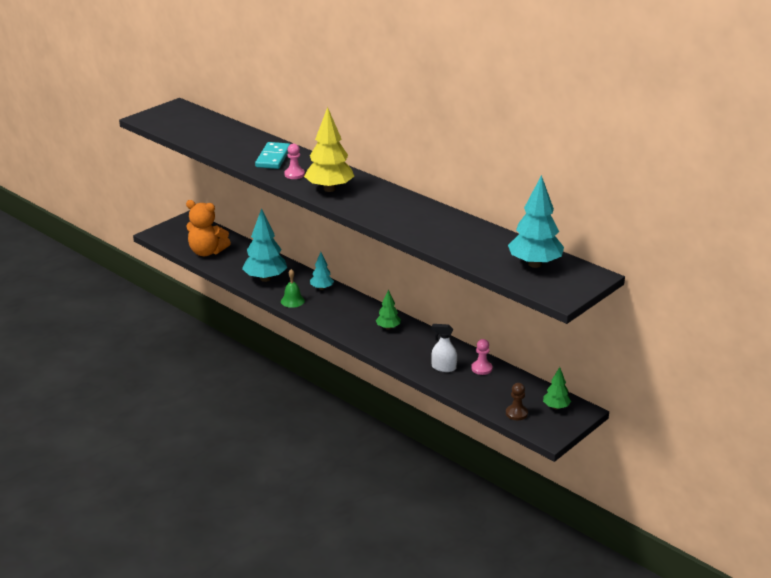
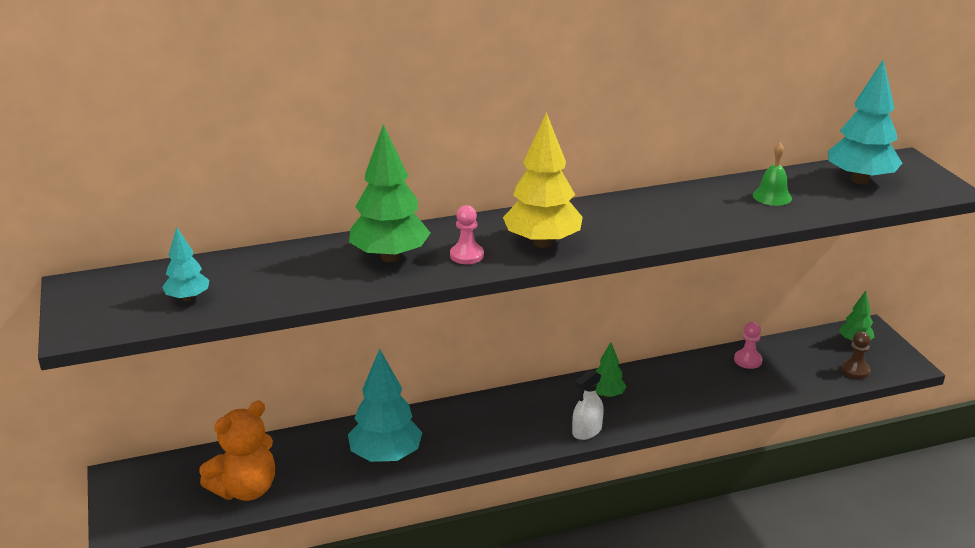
camera: 60 degrees left, 0 degrees up
turquoise domino [255,142,290,169] -> green tree [349,124,430,262]
green bell [281,269,305,308] -> green bell moved to [753,143,792,206]
turquoise tree [310,252,334,290] -> turquoise tree moved to [162,227,209,301]
white spray bottle [431,324,457,372] -> white spray bottle moved to [572,369,604,440]

